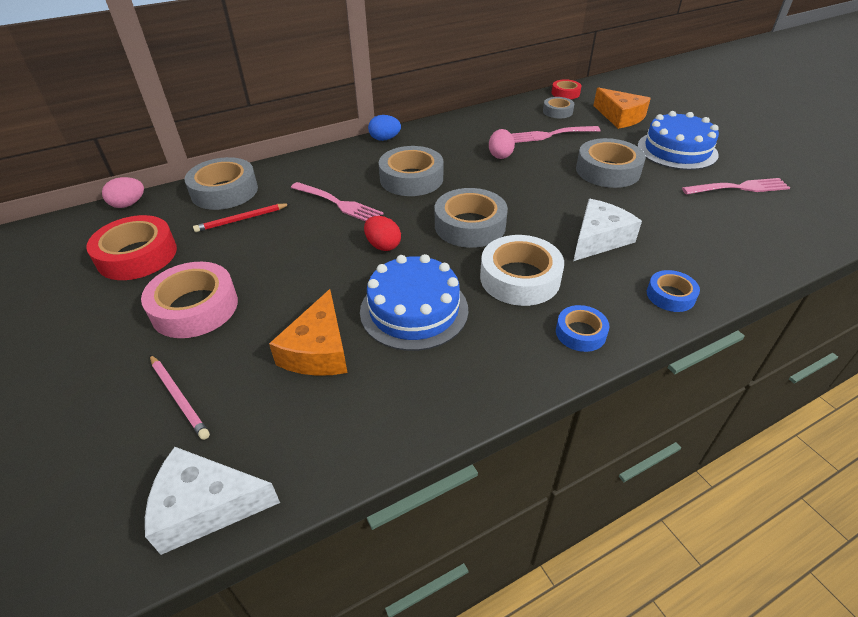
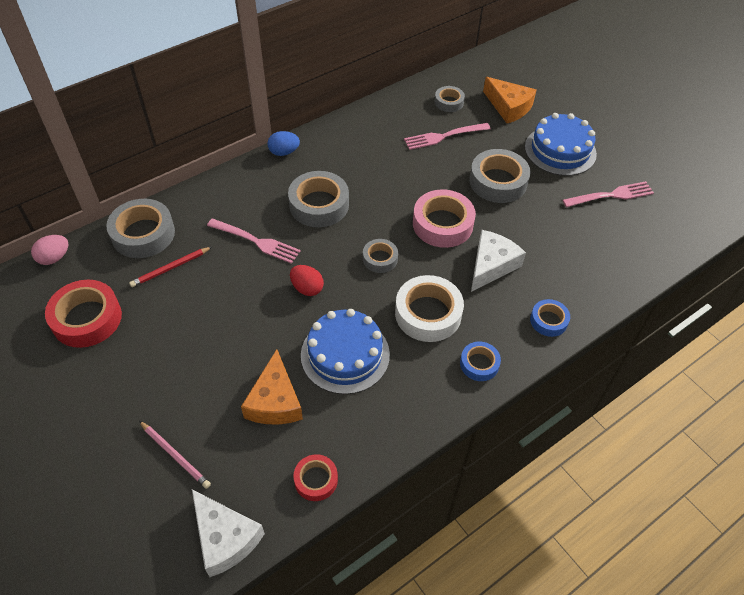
camera: 10 degrees left, 10 degrees up
pink tape [141,262,238,338] -> pink tape moved to [413,189,476,248]
white cheese [145,447,280,555] -> white cheese turned 120 degrees counterclockwise [192,490,265,577]
grey tape [435,188,508,248] -> grey tape [363,239,398,273], size x0.56
pink egg [489,129,515,159] -> none
red tape [552,79,581,99] -> red tape moved to [293,454,338,501]

